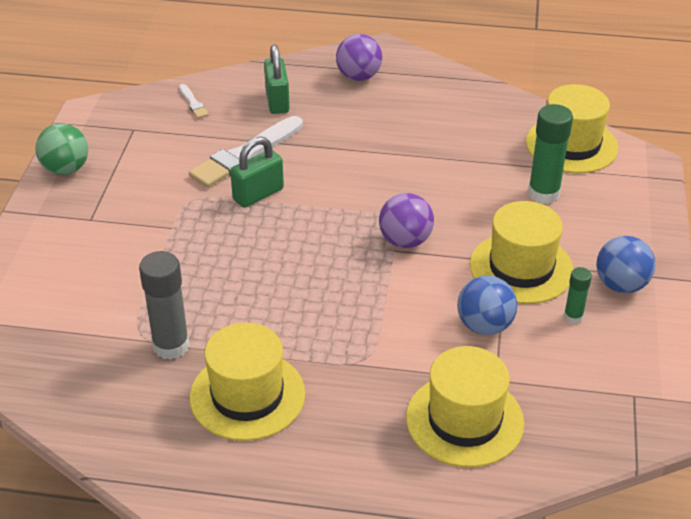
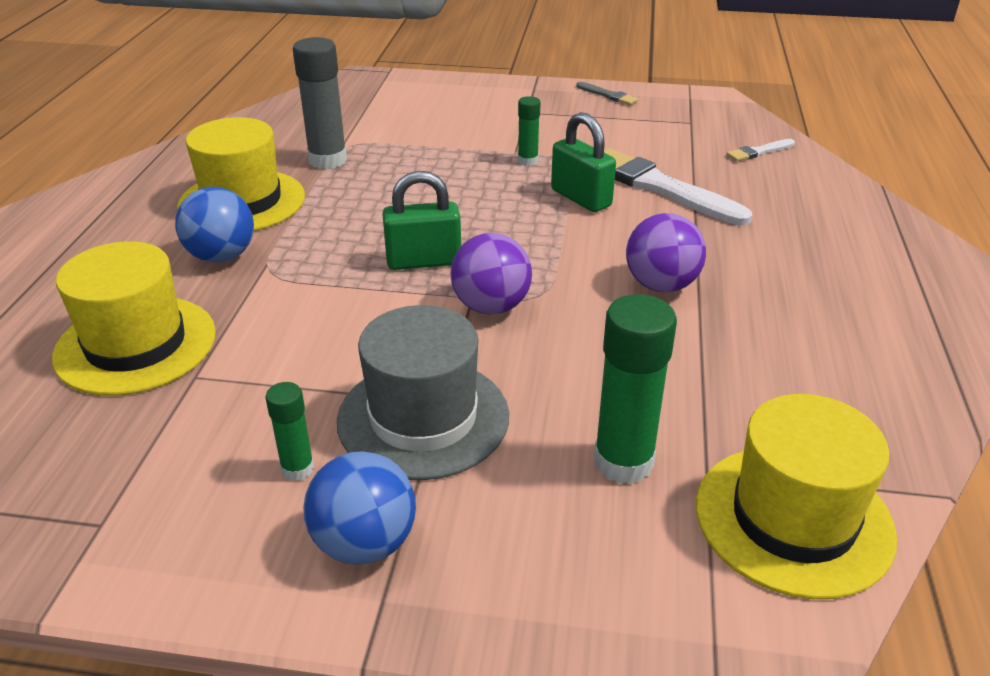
camera: 90 degrees right, 5 degrees down
green ball [36,123,88,175] -> grey brush [576,82,638,105]
green padlock [264,45,290,114] -> green padlock moved to [382,171,461,270]
purple ball [336,34,382,81] -> purple ball moved to [626,213,706,292]
blue ball [457,276,517,335] -> blue ball moved to [175,187,254,262]
yellow hat [470,201,573,304] -> grey hat [337,305,509,480]
none -> green glue stick [518,96,540,166]

